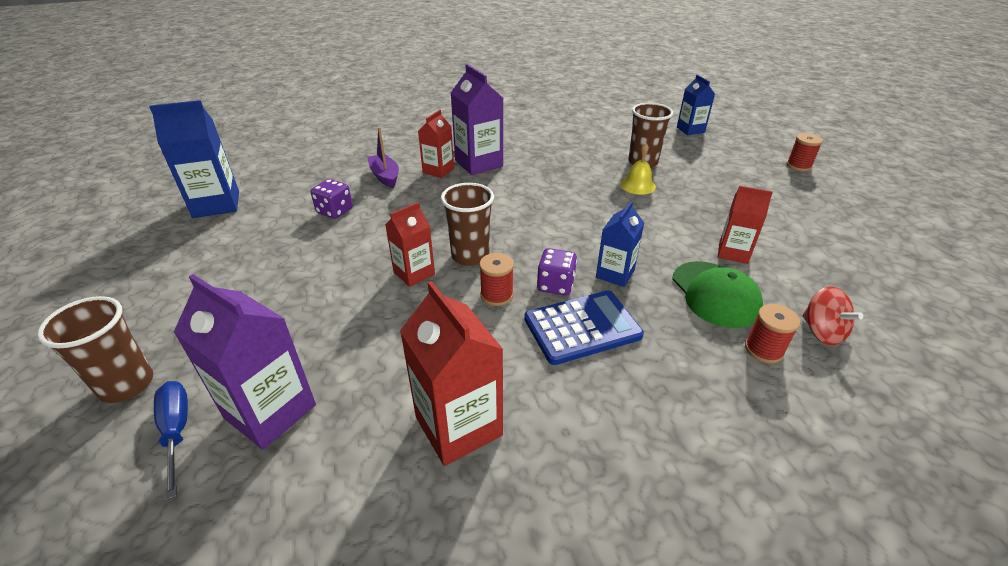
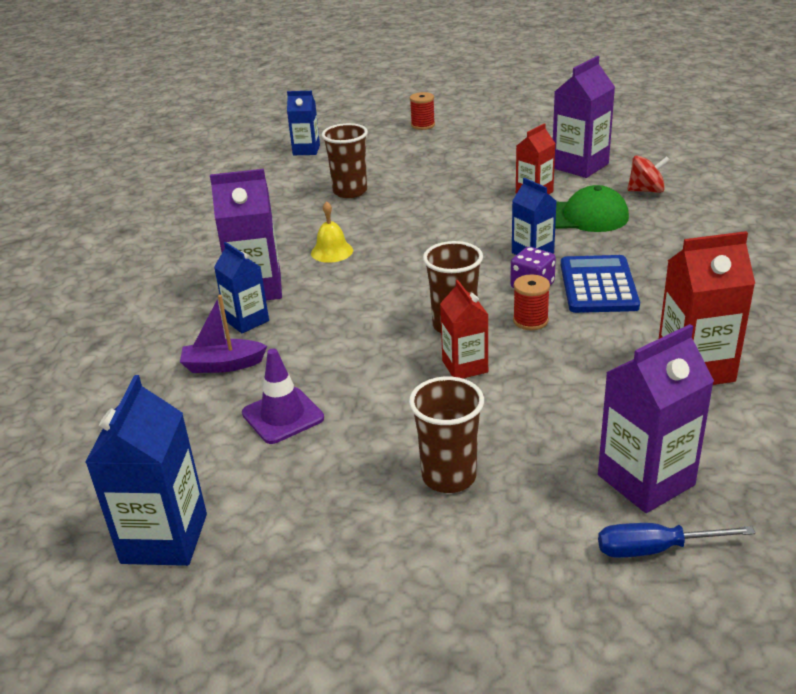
camera: 65 degrees left, 5 degrees down
brown cup [37,296,153,403] -> brown cup moved to [409,376,484,493]
purple dice [311,179,353,219] -> purple traffic cone [242,348,324,444]
red carton [418,110,454,178] -> blue carton [214,242,269,333]
yellow bell [620,143,656,195] -> yellow bell moved to [311,201,353,263]
red spool [745,304,800,363] -> none
none -> purple carton [553,56,615,178]

